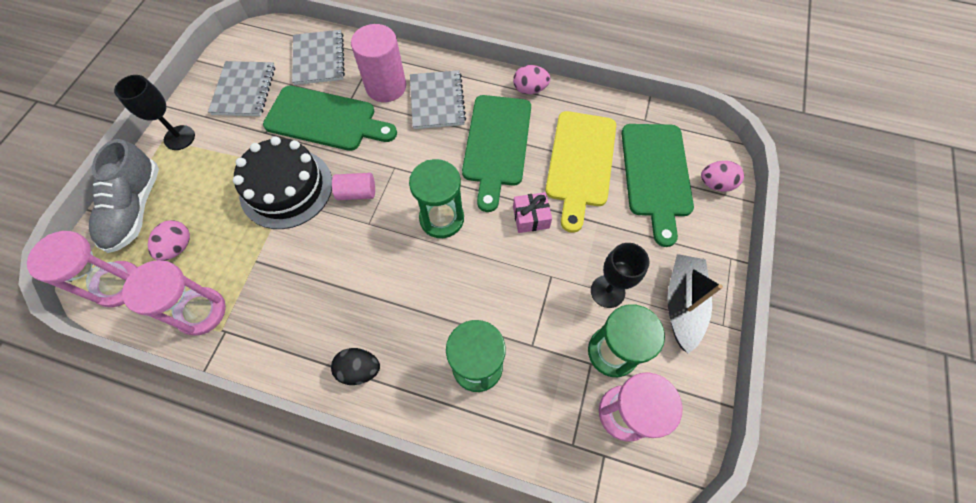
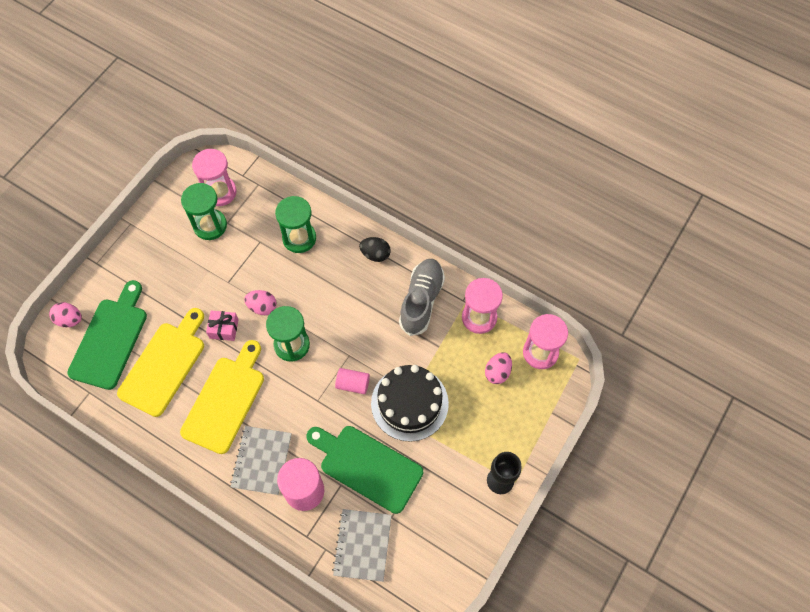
camera: 165 degrees left, 0 degrees up
grey shoe [89,139,159,253] -> grey shoe moved to [399,259,445,336]
grey notebook [208,61,275,116] -> none
green cutting board [462,95,531,212] -> yellow cutting board [180,340,264,454]
pink egg [513,65,551,94] -> pink egg moved to [244,290,277,315]
black goblet [591,243,650,308] -> none
black boat [667,254,723,354] -> none

